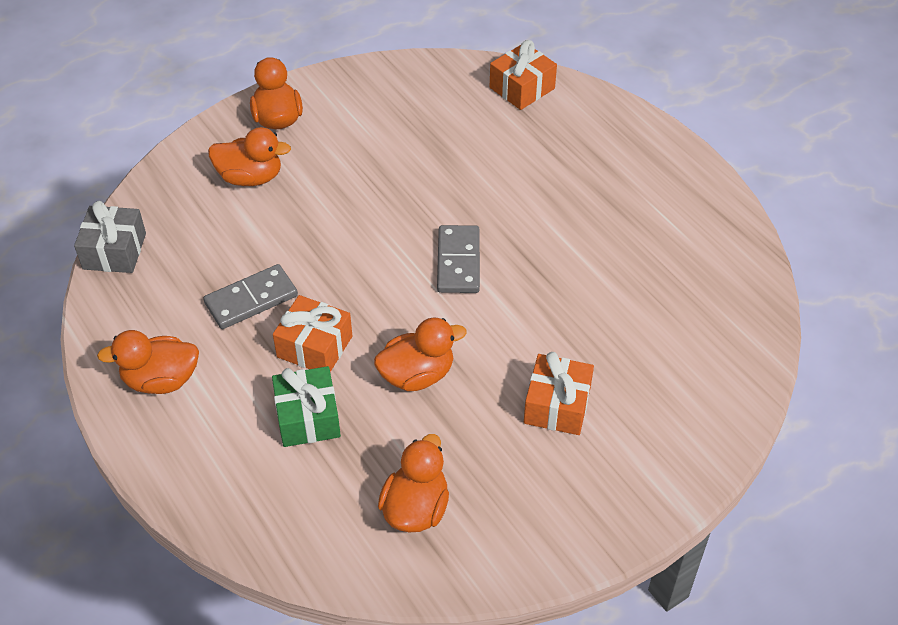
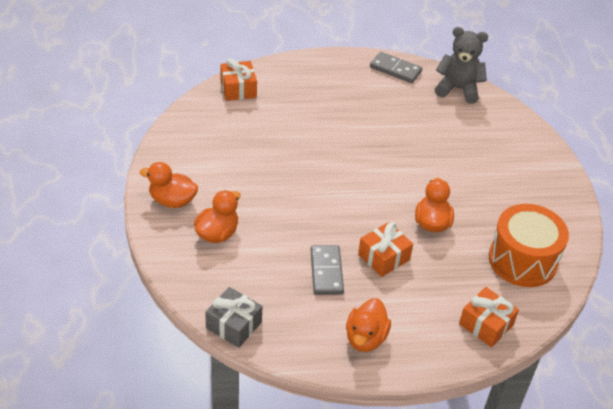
camera: 65 degrees left, 5 degrees down
green gift [272,366,341,447] -> none
orange duck [378,434,449,532] -> orange drum [489,204,569,287]
grey domino [437,225,480,293] -> grey domino moved to [370,52,422,83]
orange gift [524,352,594,435] -> orange gift moved to [459,287,519,347]
none -> grey teddy bear [435,27,488,104]

